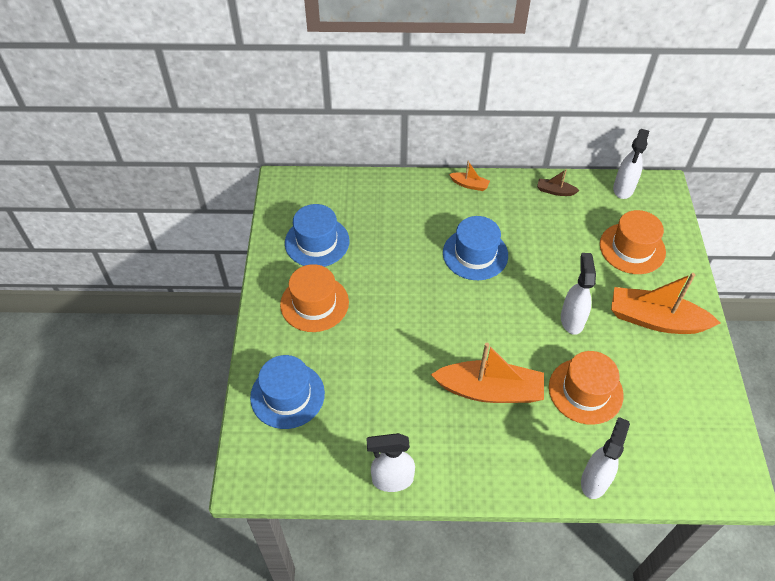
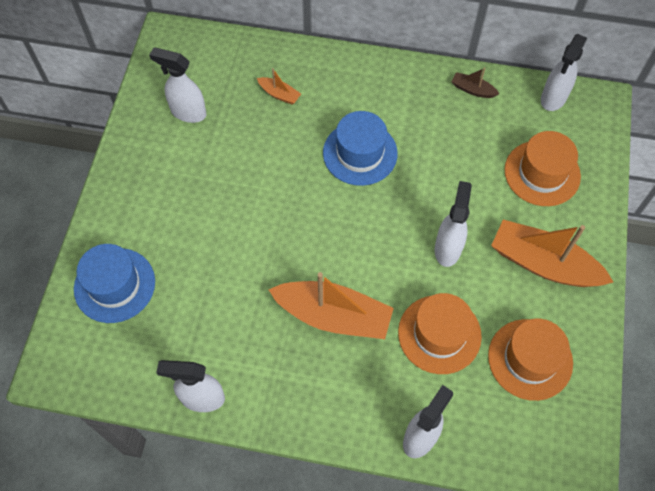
camera: 10 degrees right, 10 degrees up
orange hat [280,264,349,332] -> orange hat moved to [488,319,573,401]
blue hat [285,204,349,267] -> white spray bottle [149,48,206,123]
orange boat [449,161,490,191] -> orange boat moved to [257,68,301,104]

